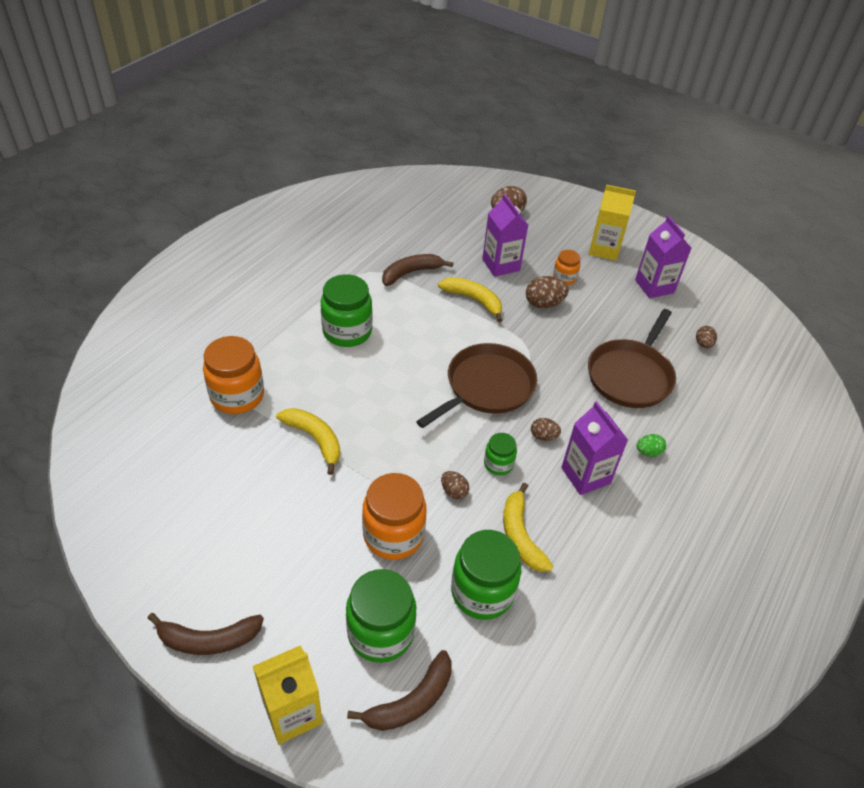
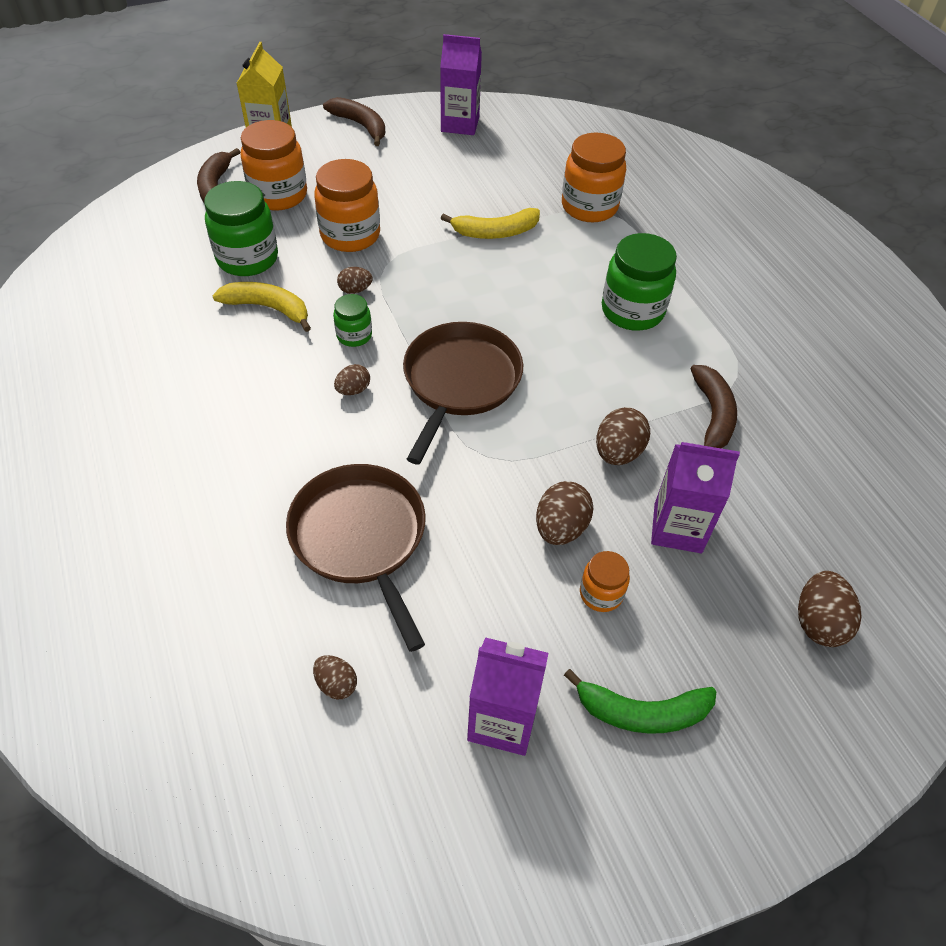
camera: 125 degrees right, 5 degrees up
brown banana [148,613,264,655] -> brown banana turned 105 degrees clockwise [323,97,385,146]
green jar [346,569,416,663] -> orange jar [240,120,307,210]
brown pan [416,343,537,428] -> brown pan turned 150 degrees counterclockwise [403,322,523,464]
yellow banana [438,277,502,322] -> brown egg [596,407,650,465]
purple carton [561,401,628,495] -> purple carton moved to [440,34,482,135]
yellow carton [589,185,636,261] -> green banana [564,669,717,734]
green egg [637,434,666,457] -> none

